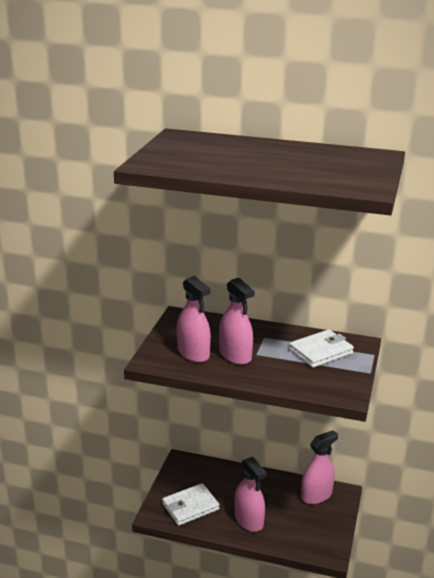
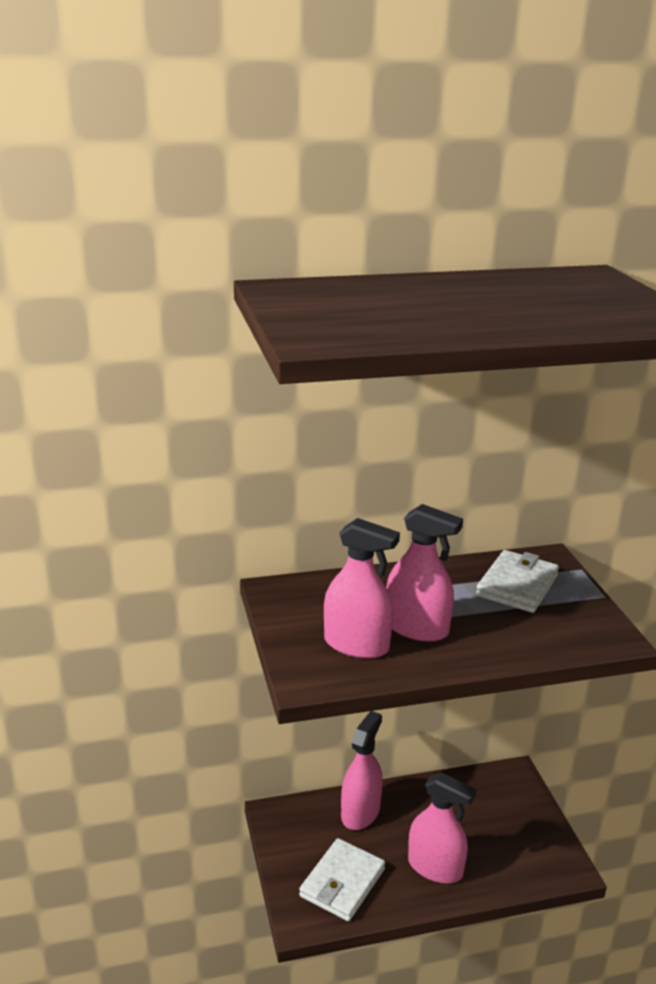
camera: 30 degrees left, 0 degrees up
pink spray bottle [301,430,338,504] -> pink spray bottle moved to [341,711,383,830]

